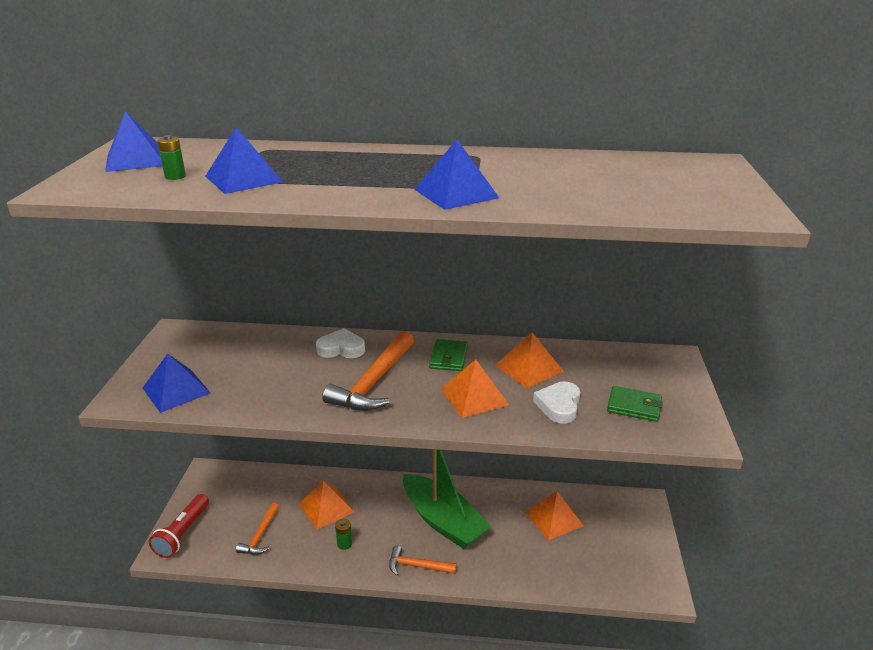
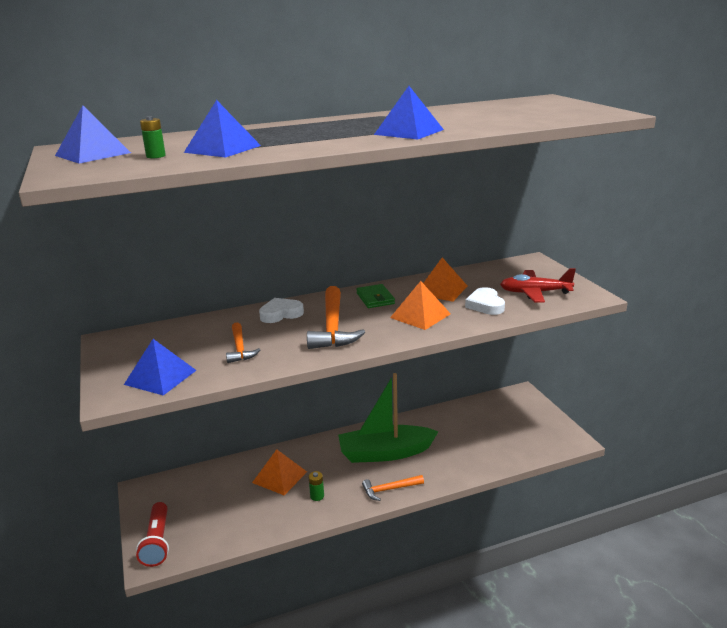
camera: 25 degrees left, 5 degrees down
orange hammer [236,502,279,555] -> orange hammer moved to [226,322,260,363]
green boat [403,449,491,549] -> green boat turned 150 degrees clockwise [338,373,438,463]
orange pyramid [525,492,584,541] -> none
green wallet [607,386,663,422] -> red plane [500,268,576,303]

